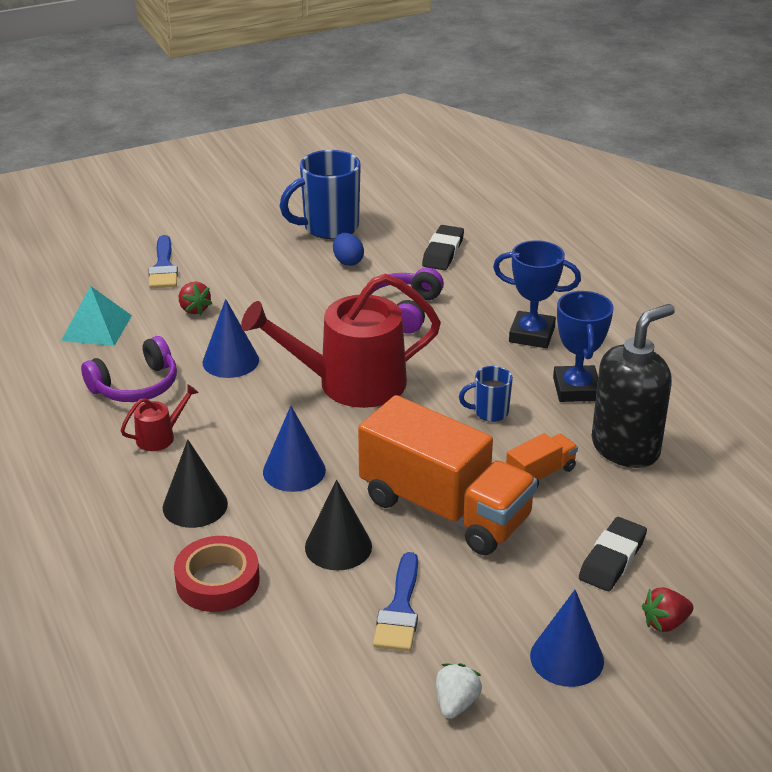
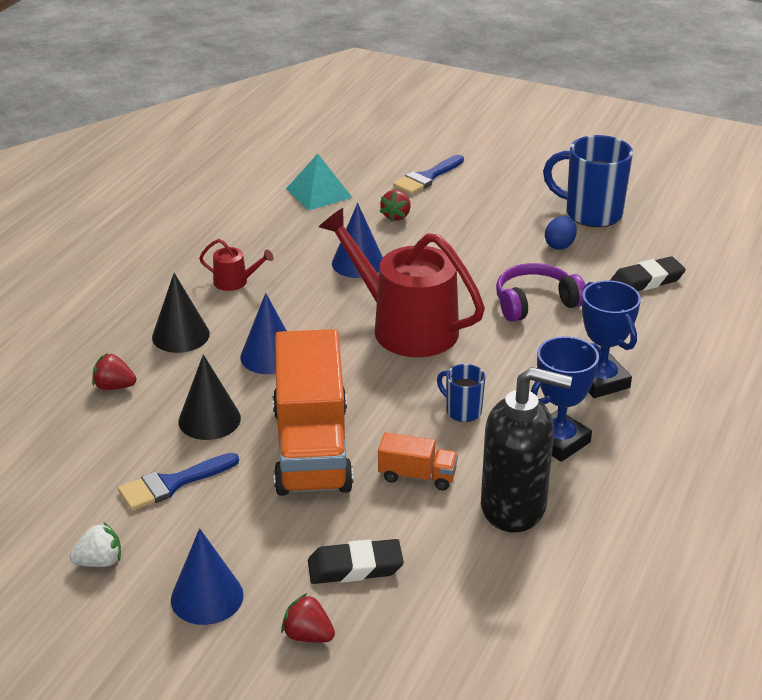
camera: 50 degrees right, 0 degrees up
purple headphones [81,336,177,402] -> none
red tape [174,536,260,612] -> red strawberry [92,353,136,390]

